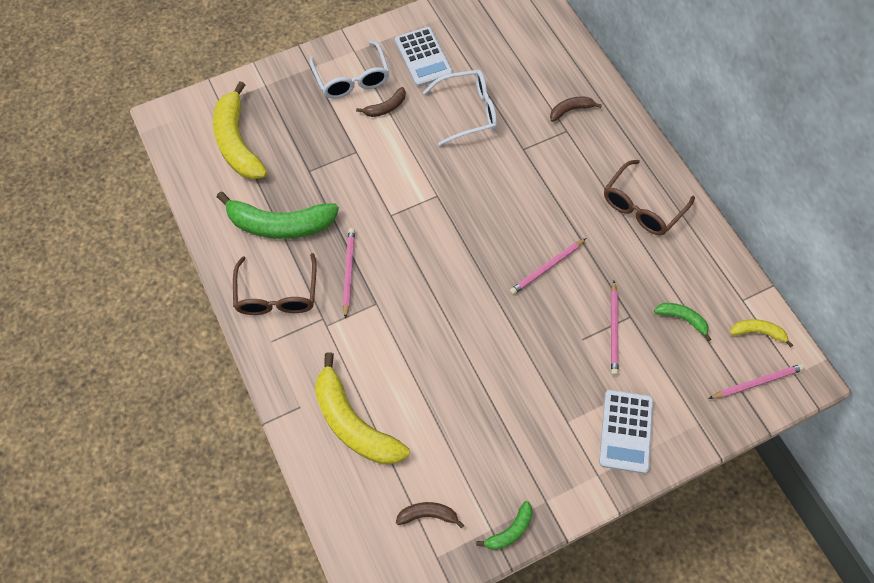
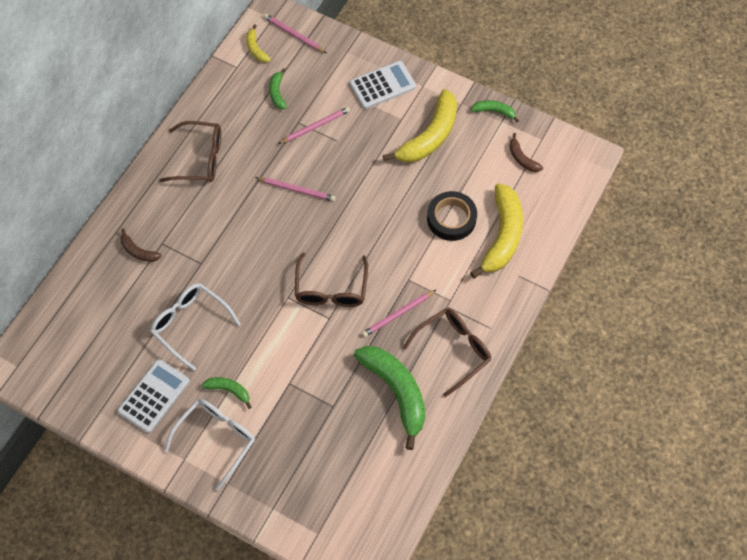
camera: 125 degrees left, 0 degrees up
yellow banana [213,81,268,179] -> yellow banana moved to [383,89,457,163]
brown banana [356,87,406,117] -> green banana [201,377,251,409]
none -> brown glasses [295,252,368,307]
none -> black tape [427,191,477,241]

